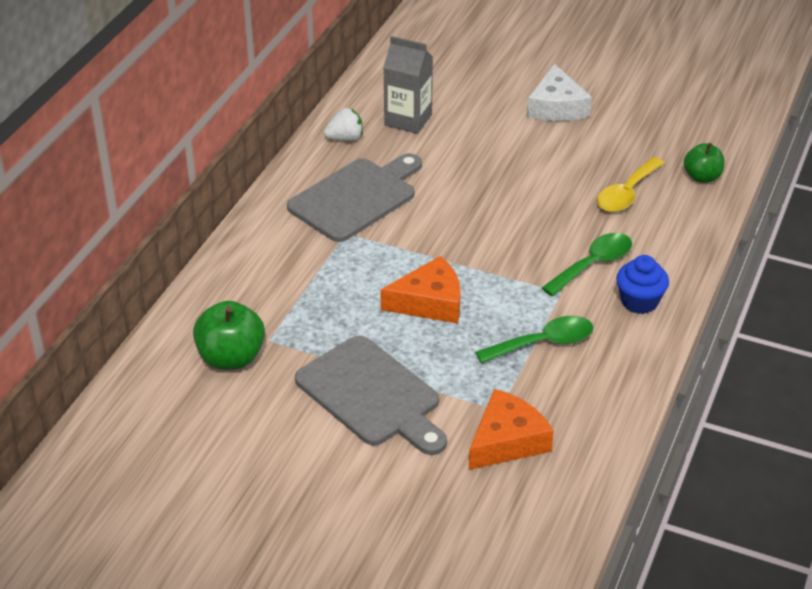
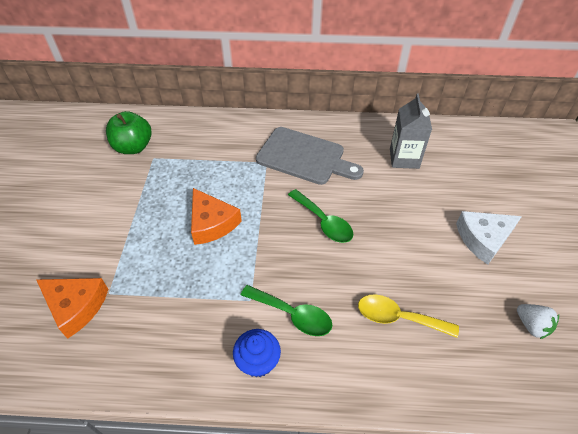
camera: 70 degrees right, 10 degrees up
grey cutting board [295,336,447,455] -> none
white strawberry [324,108,363,141] -> white strawberry moved to [517,304,559,339]
green spoon [475,316,593,363] -> green spoon moved to [288,189,353,243]
green apple [684,143,725,183] -> none

